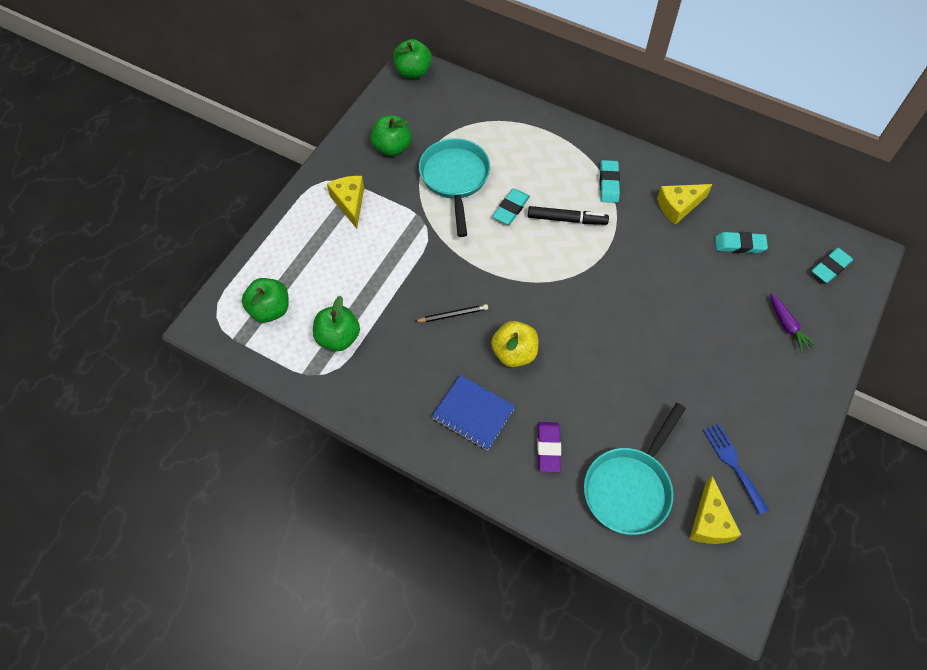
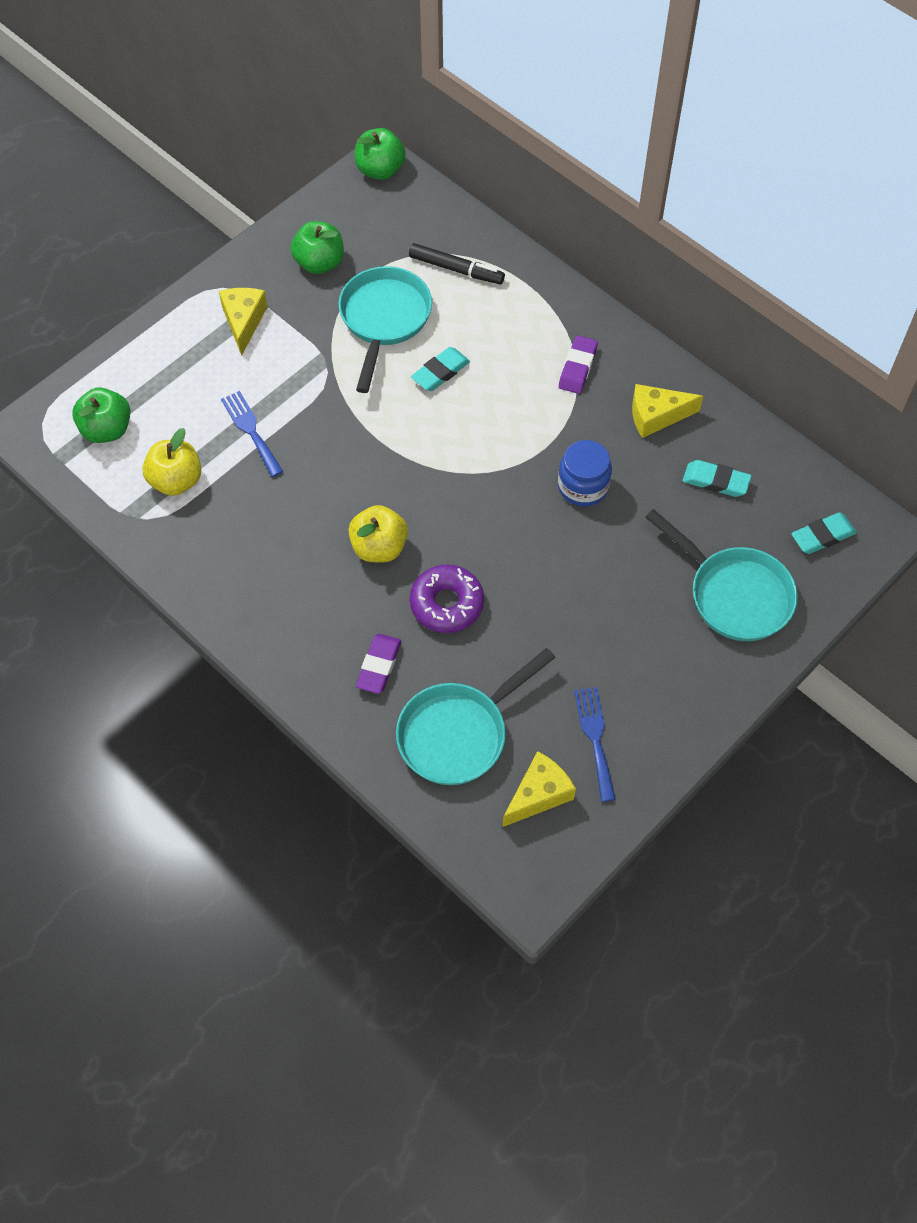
camera: 15 degrees right, 0 degrees up
green apple [313,296,360,351] -> yellow apple [142,428,201,496]
black pencil [414,304,488,322] -> none
blue notebook [432,375,516,451] -> none
black marker [528,206,609,225] -> black marker moved to [409,243,505,284]
turquoise eraser [600,160,620,203] -> purple eraser [559,335,598,394]
yellow cheese [690,476,741,544] -> yellow cheese turned 150 degrees counterclockwise [502,751,576,827]
purple carrot [770,293,817,353] -> turquoise pan [645,509,798,641]
none -> blue fork [221,391,283,477]
none -> purple donut [410,564,484,633]
none -> blue jar [558,440,612,506]

